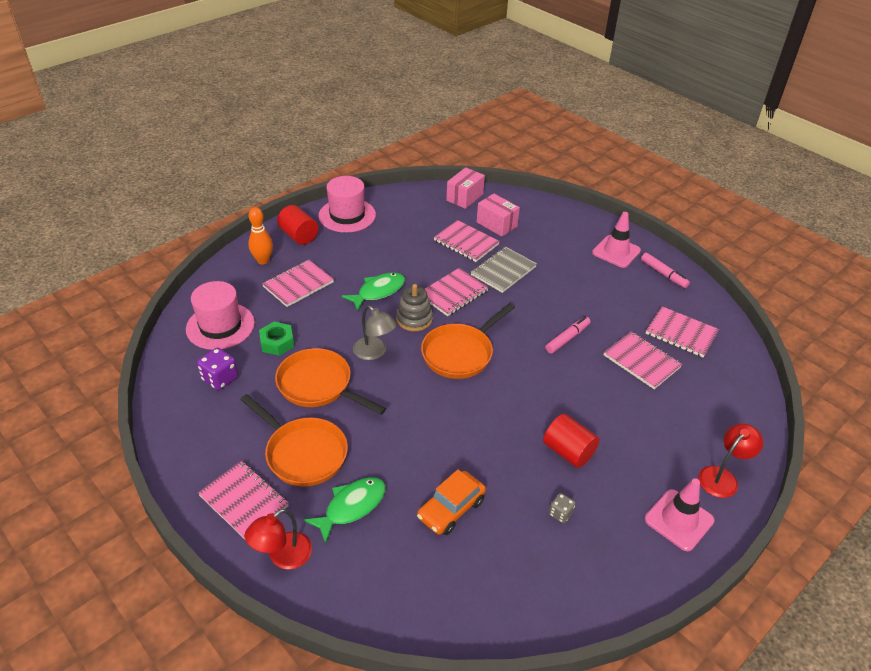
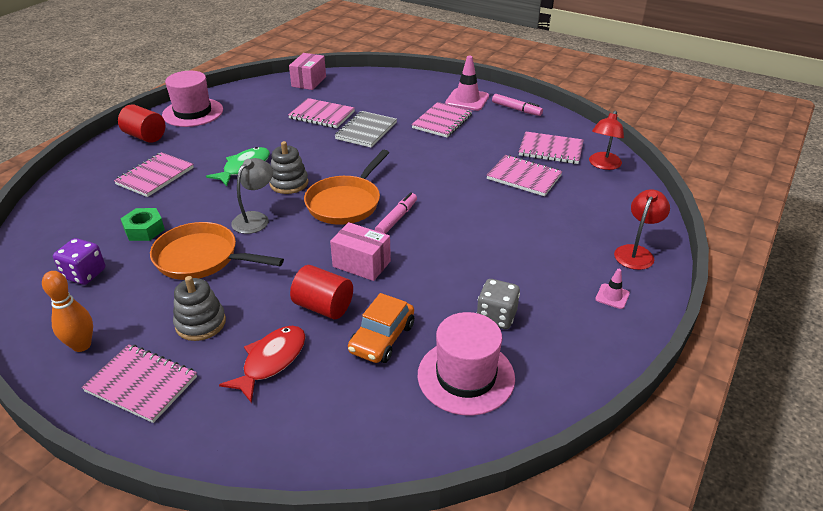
camera: 15 degrees left, 5 degrees down
pink hat [186,281,255,350] -> pink hat moved to [418,312,515,416]
orange pan [240,394,348,487] -> grey stacking toy [173,276,226,341]
red lamp [244,509,312,569] -> red lamp moved to [589,110,624,170]
orange bowling pin [248,207,273,265] -> orange bowling pin moved to [42,271,93,352]
green fish [304,477,386,544] -> red fish [219,326,306,403]
grey lamp [353,305,397,360] -> grey lamp turned 90 degrees counterclockwise [231,158,273,234]
pink notebook [425,268,489,316] -> pink notebook moved to [411,102,472,137]
pink box [477,194,520,237] -> pink box moved to [330,222,391,281]
red cylinder [543,414,600,468] -> red cylinder moved to [290,265,353,319]
pink marker [545,317,590,354] -> pink marker moved to [375,192,417,234]
grey dice [549,493,576,523] -> grey dice [477,279,520,329], size x1.67
pink traffic cone [645,479,714,551] -> pink traffic cone [595,269,630,309], size x0.52

